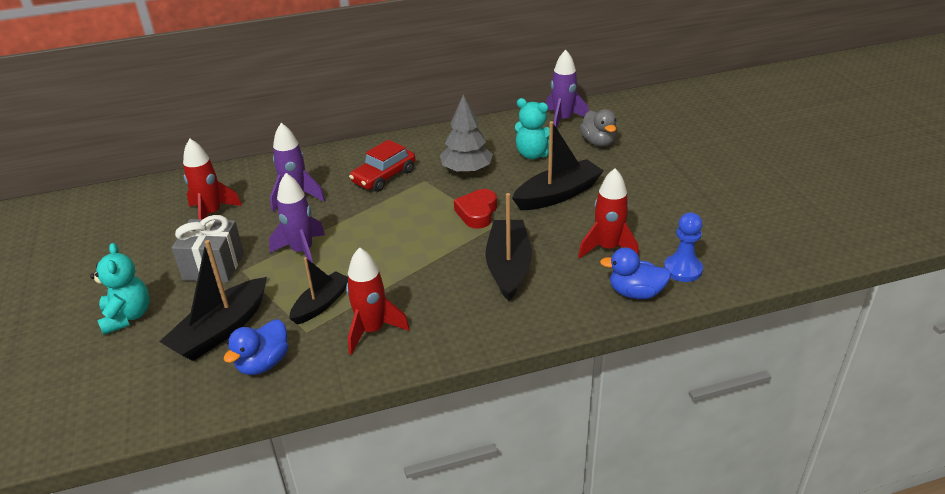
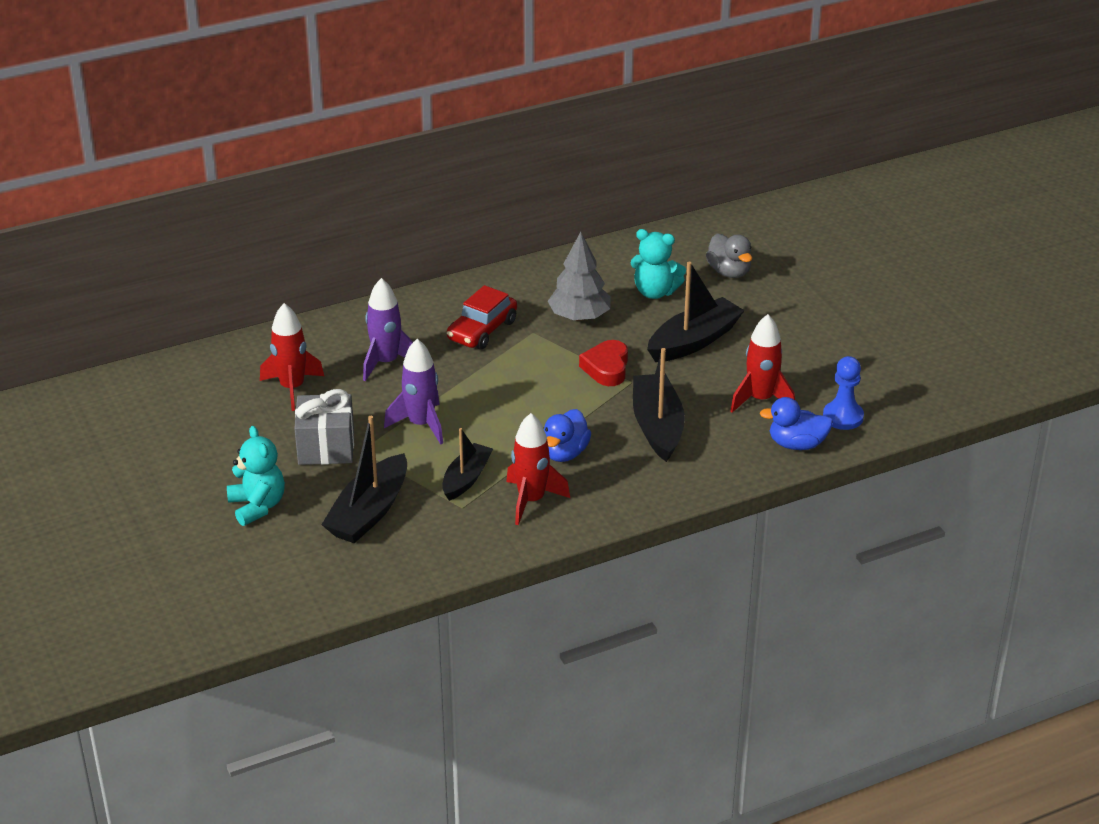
camera: 10 degrees left, 0 degrees up
blue duck [223,319,289,375] -> blue duck moved to [544,409,591,462]
purple rocket [546,50,589,128] -> none

